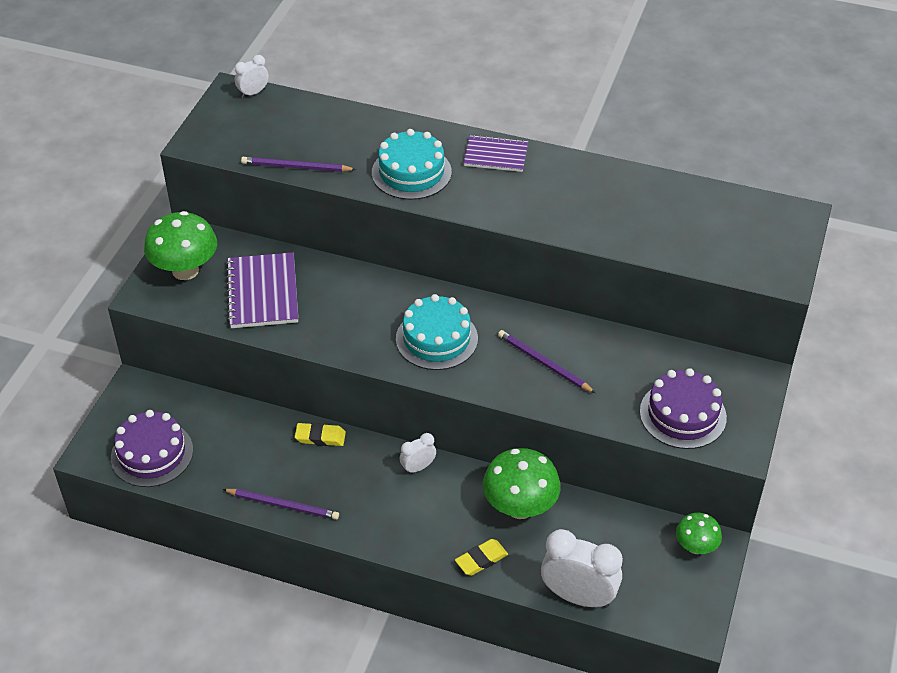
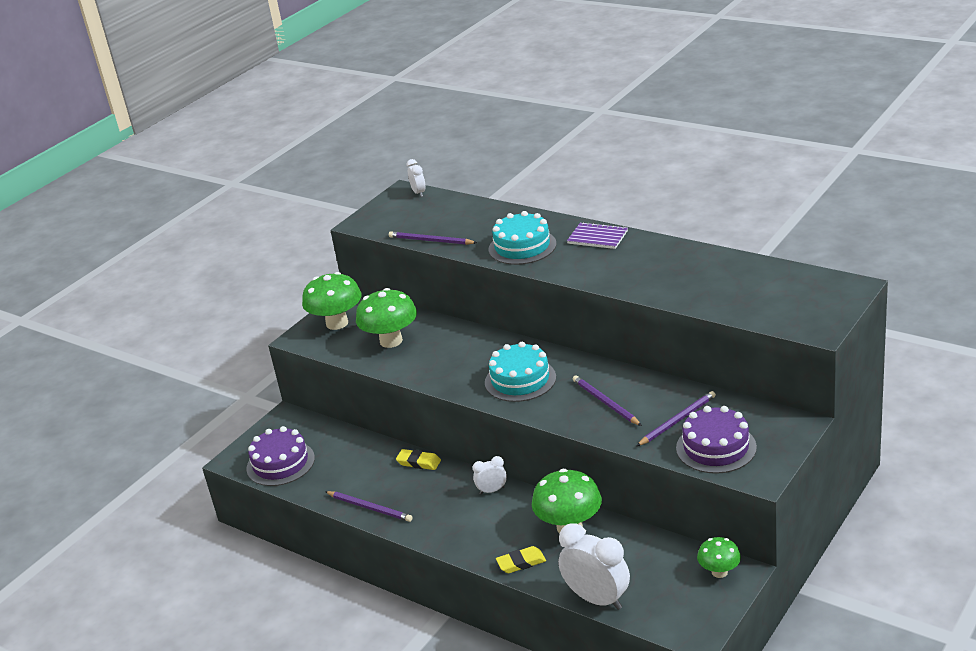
camera: 20 degrees right, 15 degrees down
purple notebook [226,252,299,328] -> green mushroom [356,288,417,348]
white clock [235,55,269,98] -> white clock turned 90 degrees clockwise [407,159,426,197]
none -> purple pencil [637,391,716,446]

